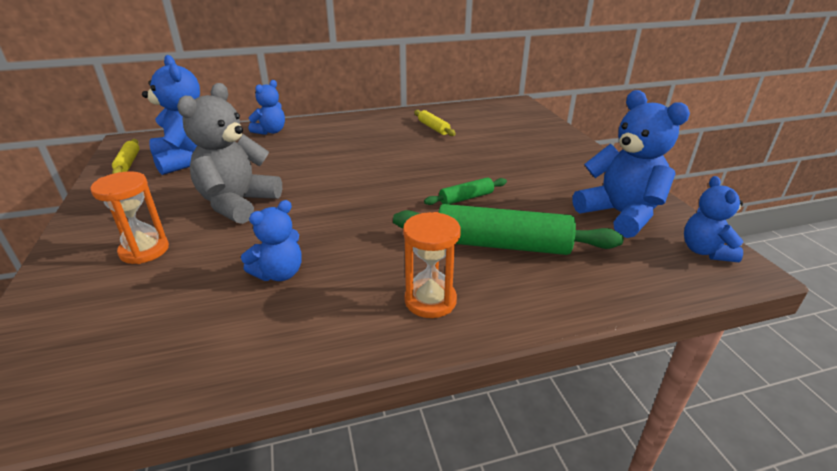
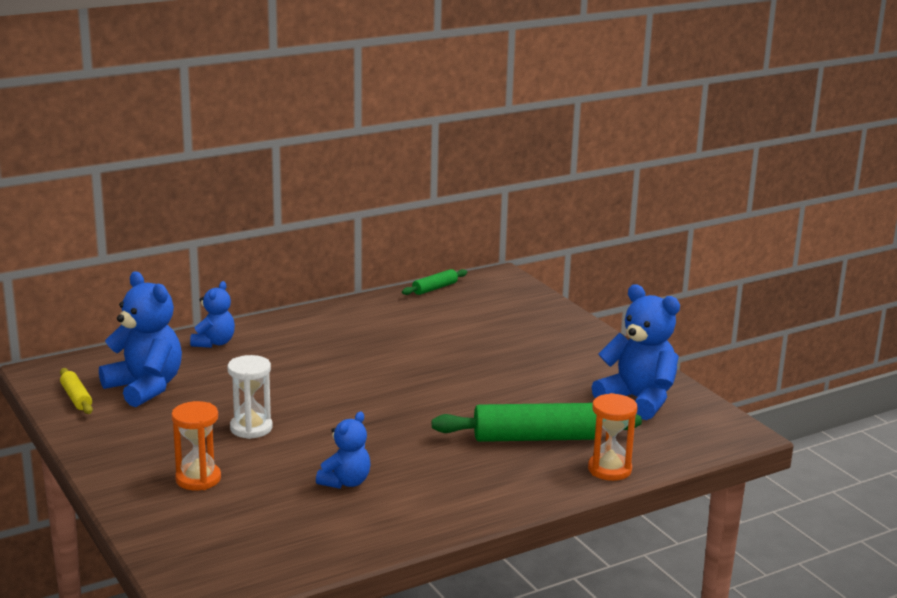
camera: 15 degrees left, 10 degrees down
grey teddy bear [177,83,282,224] -> white hourglass [228,355,273,439]
orange hourglass [403,212,461,318] -> orange hourglass moved to [588,393,638,481]
yellow rolling pin [414,110,456,136] -> none
green rolling pin [424,177,507,205] -> green rolling pin moved to [402,269,467,295]
blue teddy bear [684,176,743,262] -> none

